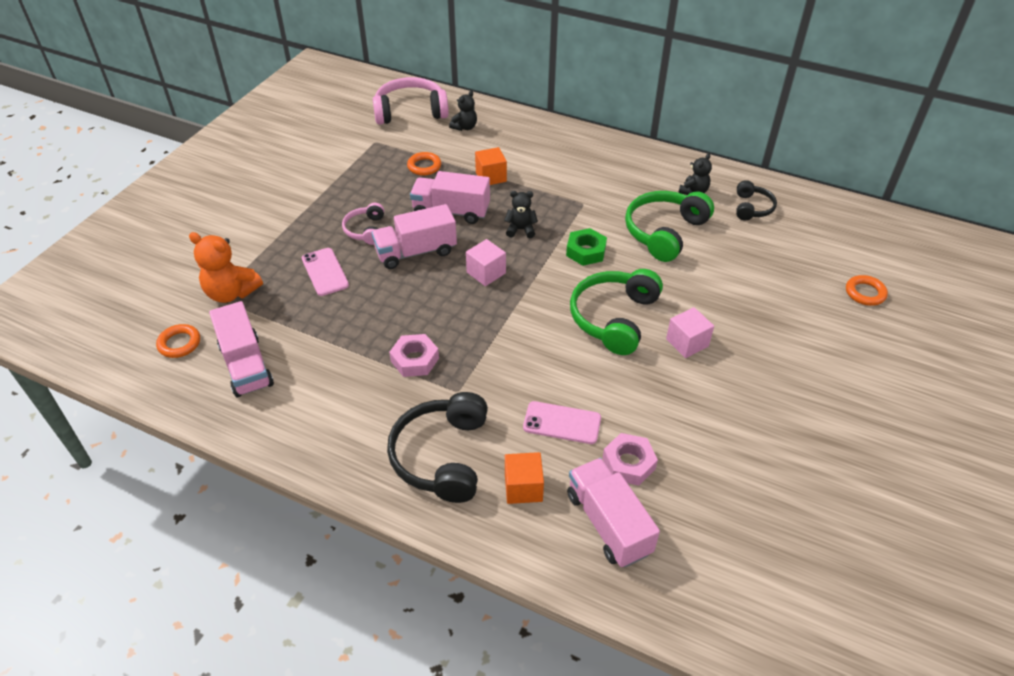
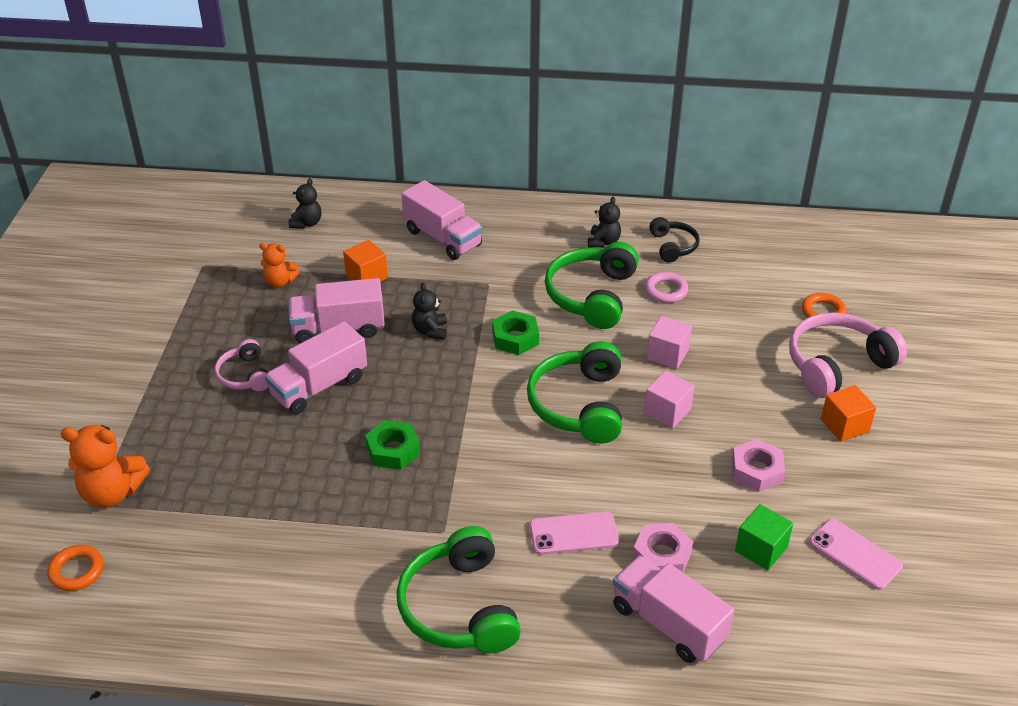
camera: 20 degrees left, 5 degrees down
pink truck [209,301,274,397] -> pink truck moved to [402,180,482,260]
pink phone [302,248,349,296] -> pink phone moved to [809,519,903,590]
pink headphones [373,77,449,125] -> pink headphones moved to [789,312,907,398]
black headphones [387,392,488,503] -> green headphones [396,526,521,653]
pink nut [389,334,439,377] -> pink nut moved to [732,439,785,492]
orange ring [407,152,441,176] -> orange teddy bear [259,243,299,288]
pink cube [466,239,506,286] -> pink cube moved to [647,316,692,369]
black teddy bear [504,191,538,238] -> black teddy bear turned 75 degrees counterclockwise [412,282,447,340]
orange cube [505,452,544,504] -> orange cube moved to [821,385,876,442]
none -> green nut [365,420,420,470]
none -> pink ring [645,272,688,303]
none -> green cube [735,504,793,570]

